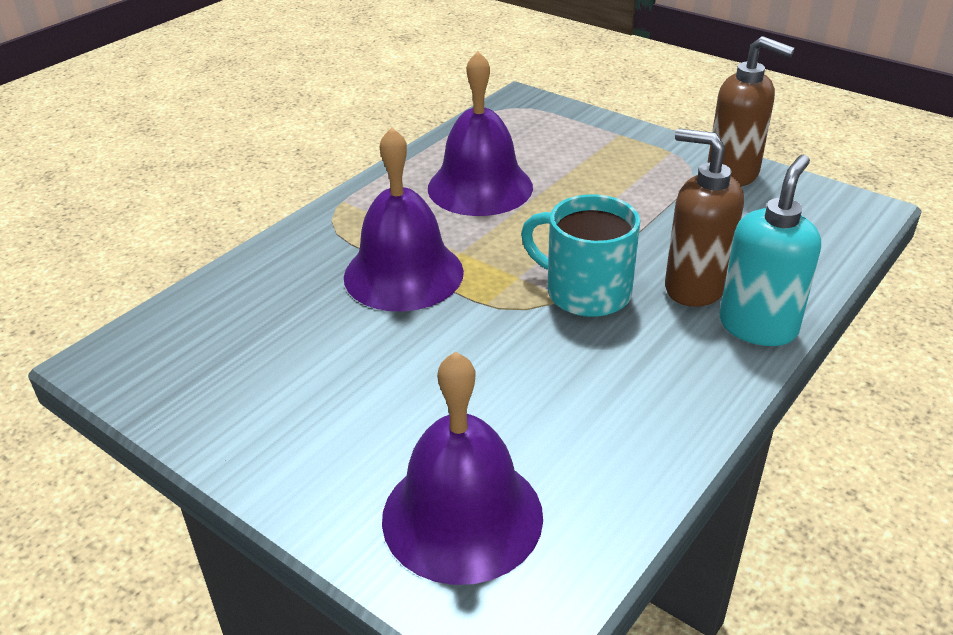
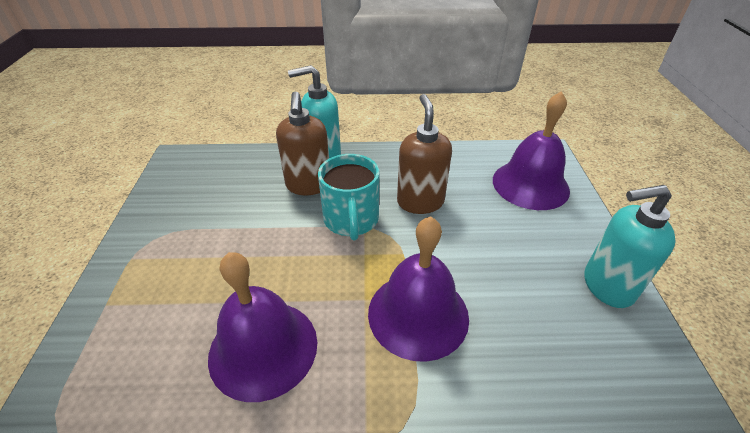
camera: 130 degrees left, 5 degrees up
brown soap dispenser [708,36,795,186] -> brown soap dispenser moved to [397,94,452,214]
none -> turquoise soap dispenser [585,185,675,308]

